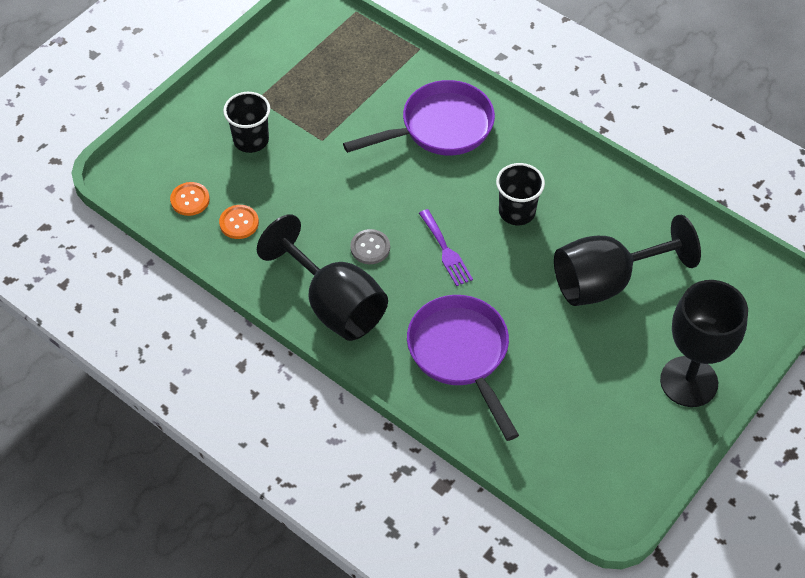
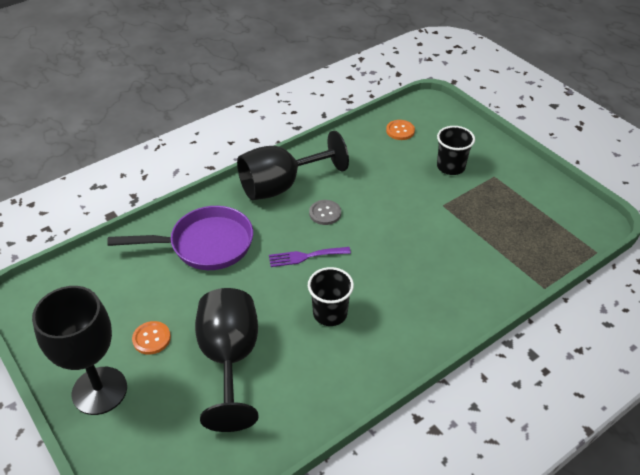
camera: 105 degrees right, 10 degrees down
orange button [219,205,259,239] -> orange button moved to [132,321,171,355]
purple pan [343,80,495,155] -> none

